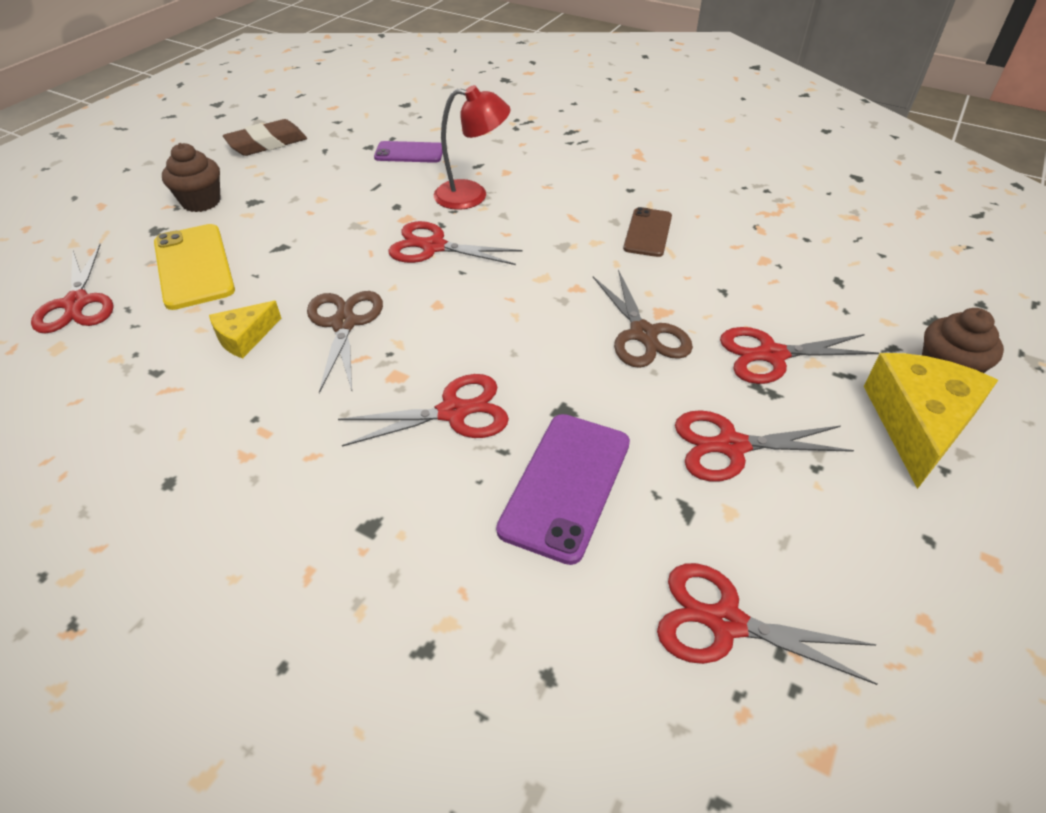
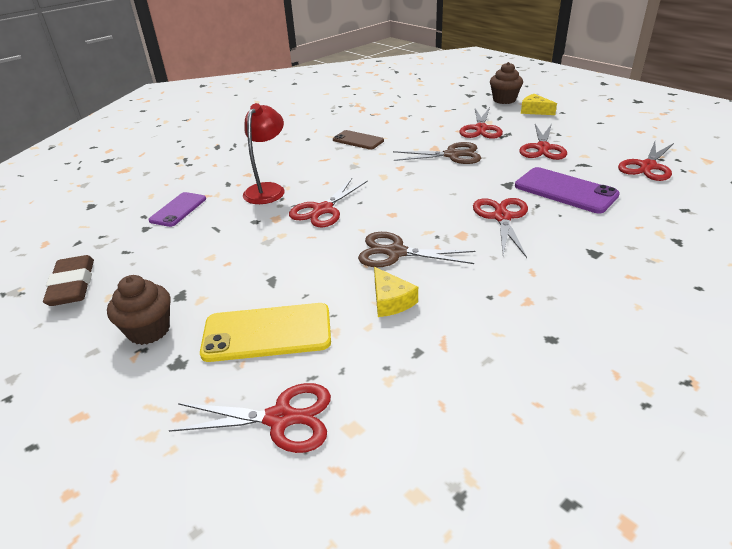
camera: 70 degrees left, 10 degrees down
yellow cheese [864,353,998,489] -> yellow cheese [521,94,557,115], size x0.54

